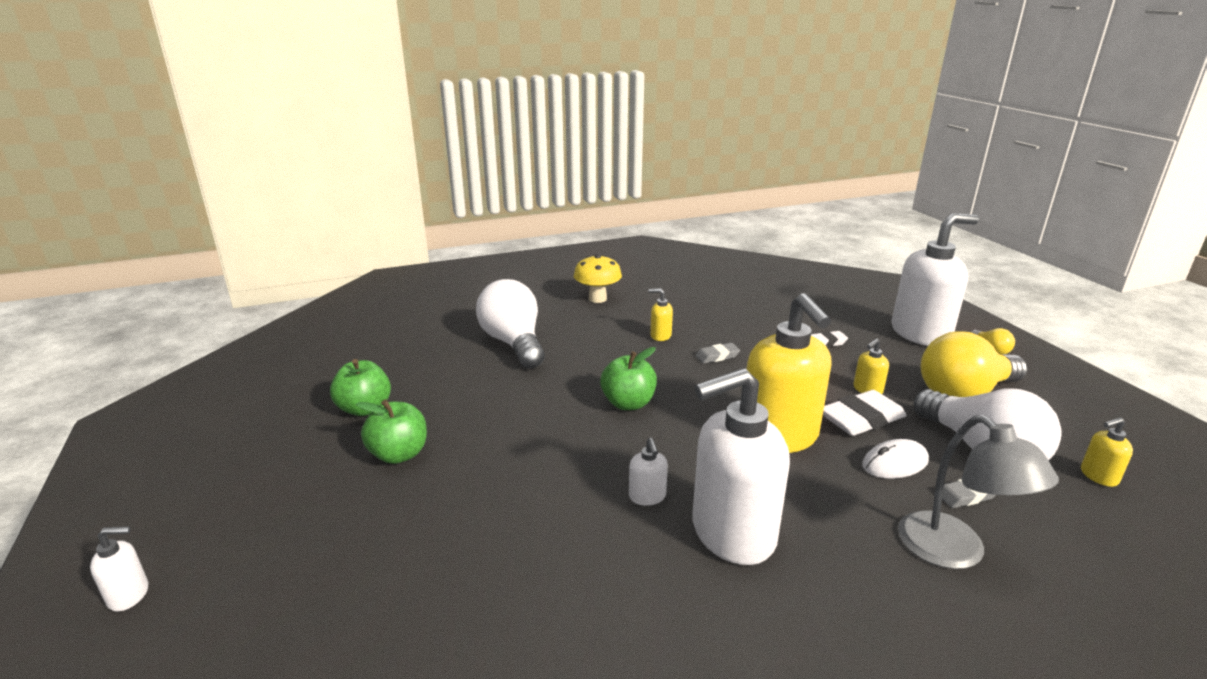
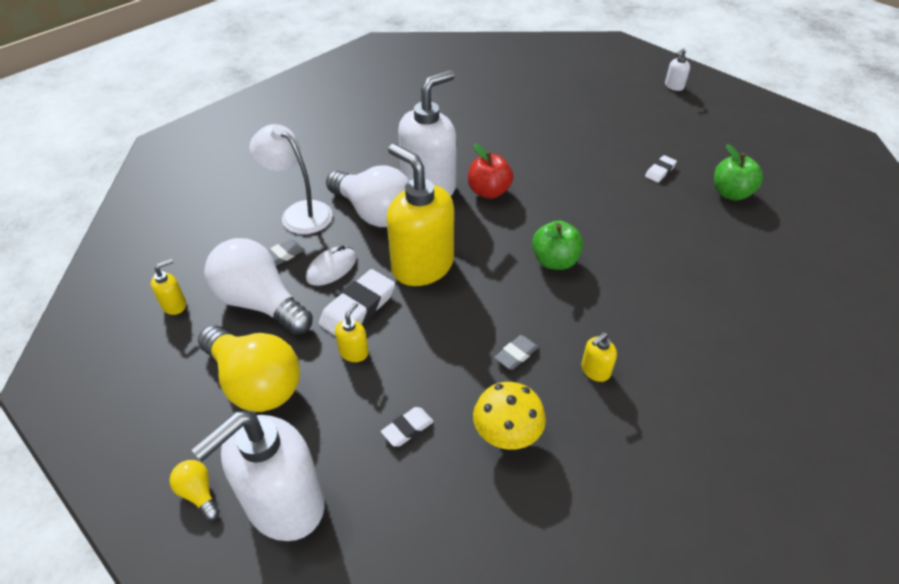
camera: 155 degrees right, 20 degrees up
green apple [356,399,427,464] -> white eraser [645,155,677,183]
white light bulb [476,279,545,369] -> white light bulb moved to [326,165,409,227]
yellow mushroom [574,254,622,303] -> yellow mushroom moved to [473,382,546,450]
white soap dispenser [629,438,668,506] -> red apple [468,143,513,199]
yellow soap dispenser [648,288,673,341] -> yellow soap dispenser turned 150 degrees clockwise [581,332,617,382]
grey lamp [898,415,1059,569] -> white lamp [250,124,333,234]
yellow light bulb [921,331,1027,397] -> yellow light bulb turned 90 degrees clockwise [198,325,300,412]

